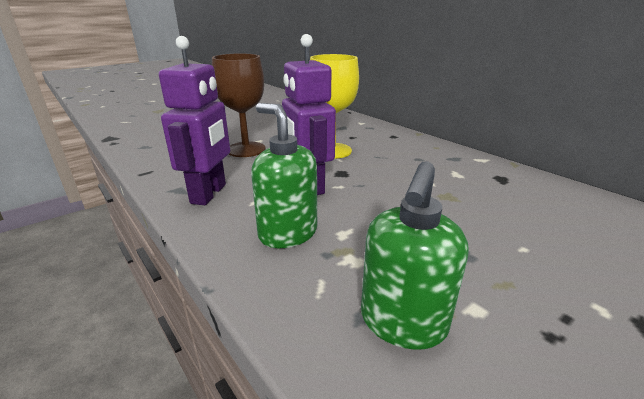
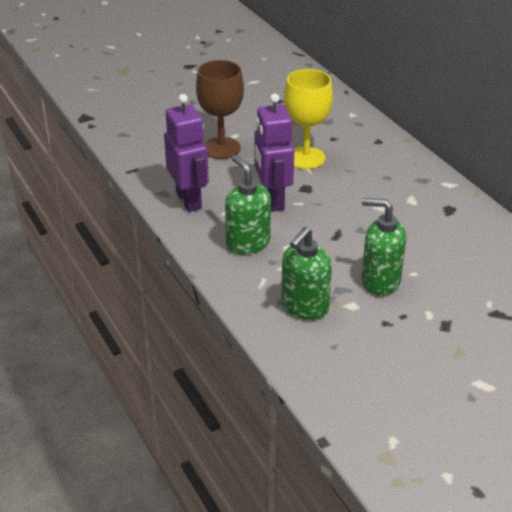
camera: 10 degrees right, 10 degrees up
purple robot [159,36,230,205] -> purple robot turned 45 degrees counterclockwise [164,94,209,212]
none -> green soap dispenser [361,198,407,295]

